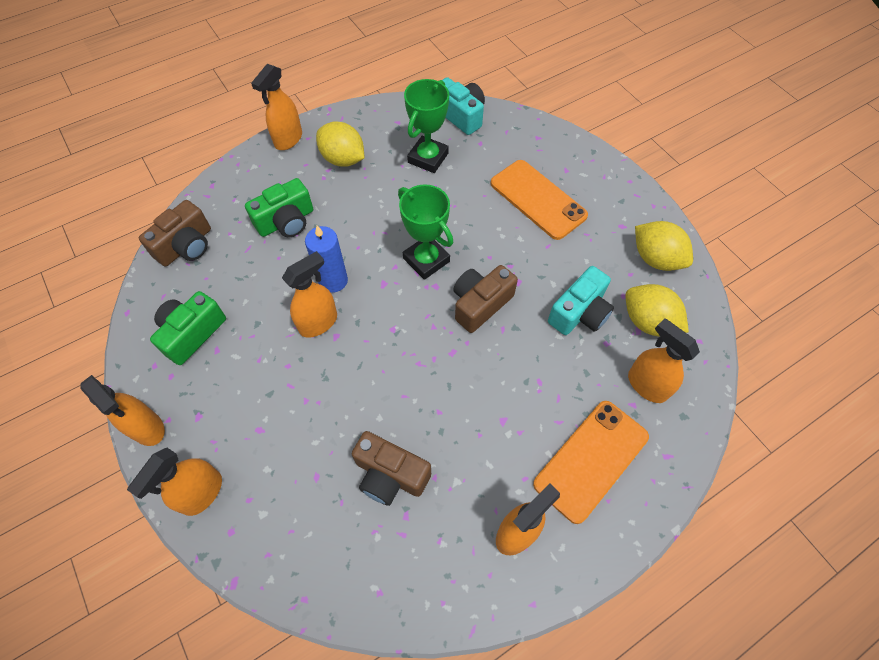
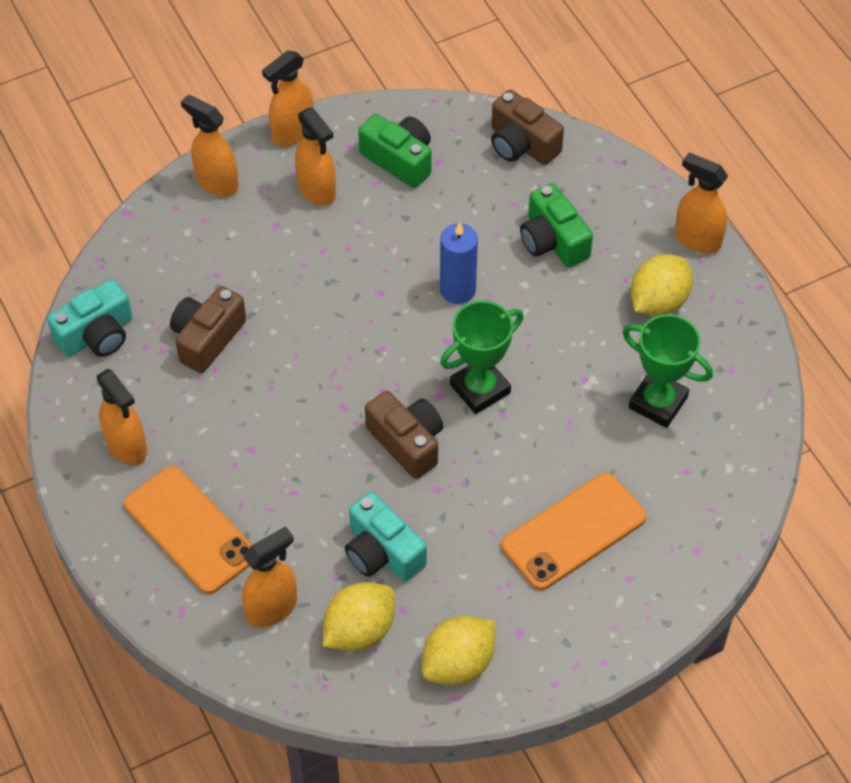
camera: 95 degrees right, 5 degrees down
orange spray bottle [282,251,337,338] -> orange spray bottle moved to [295,108,336,206]
turquoise camera [442,77,485,135] -> turquoise camera moved to [47,279,132,357]

